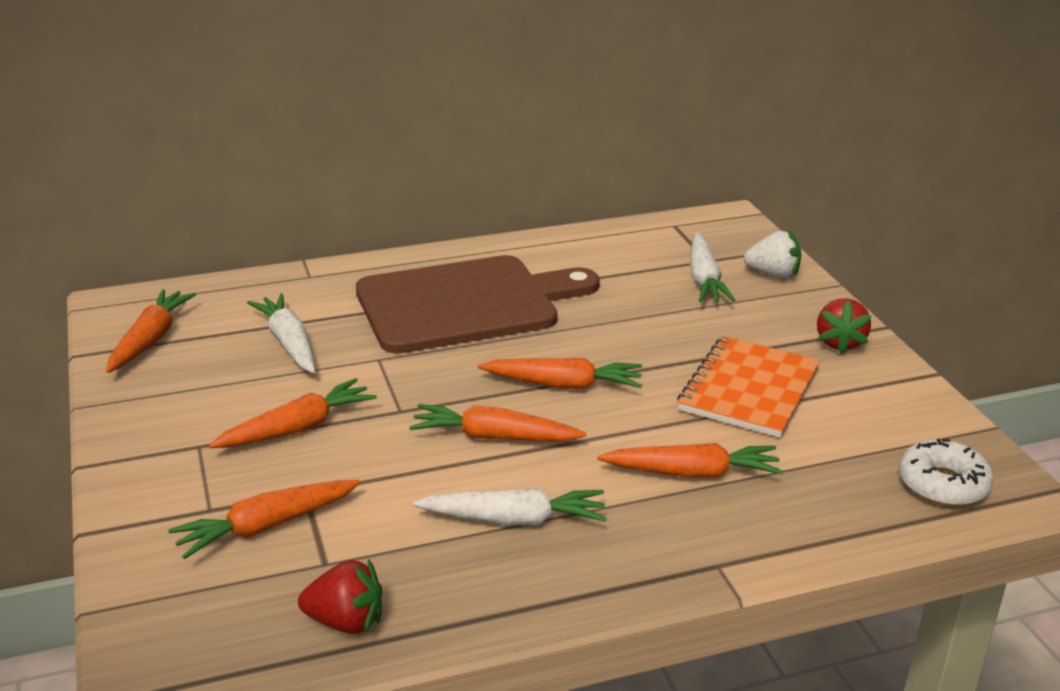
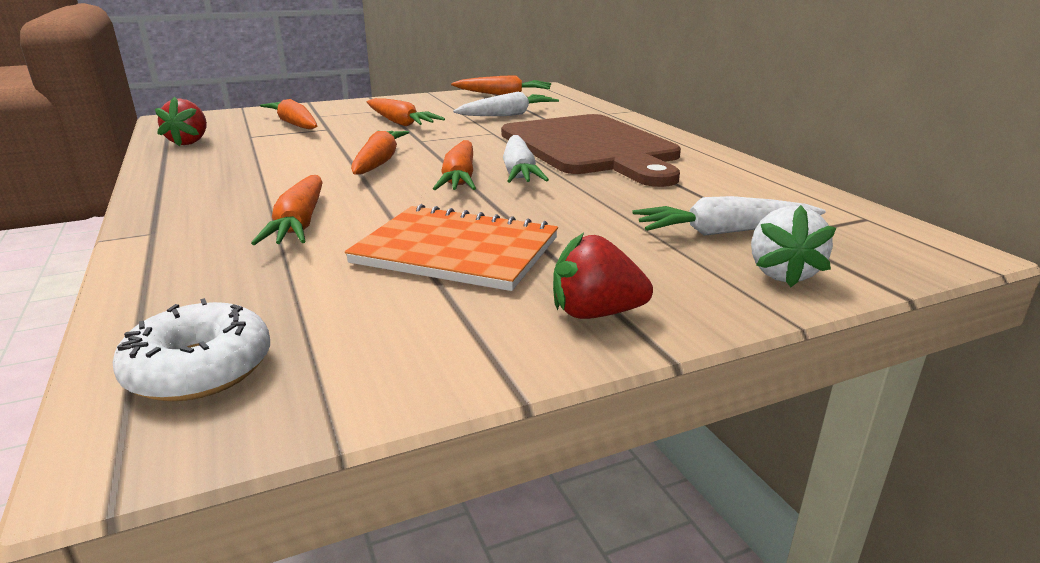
camera: 85 degrees right, 5 degrees down
white carrot [413,488,607,525] -> white carrot moved to [503,135,549,183]

